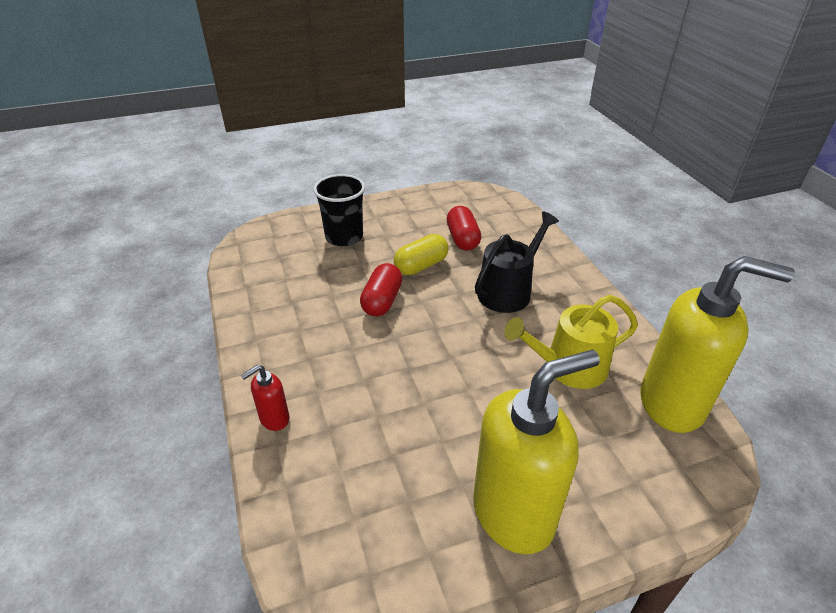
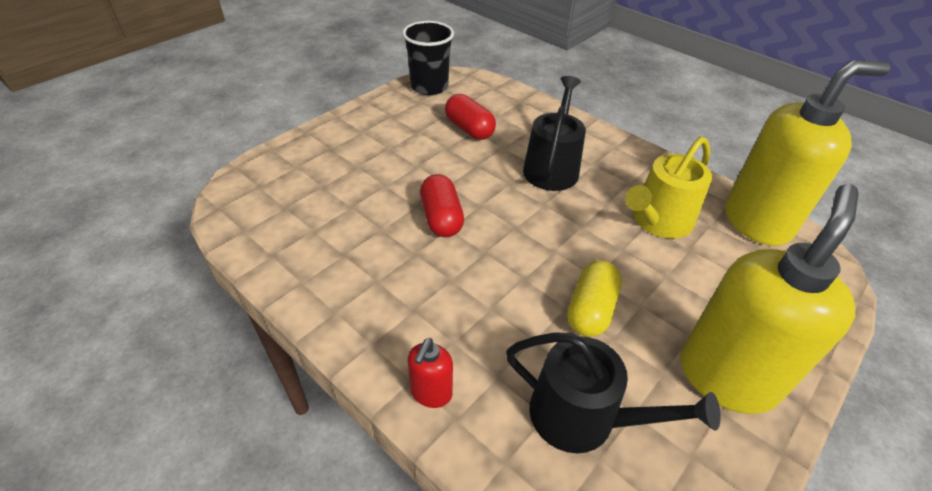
camera: 30 degrees left, 5 degrees up
black cup [313,174,365,246] -> black cup moved to [402,21,454,95]
yellow capsule [394,234,449,275] -> yellow capsule moved to [567,260,622,337]
none -> black watering can [506,333,721,453]

